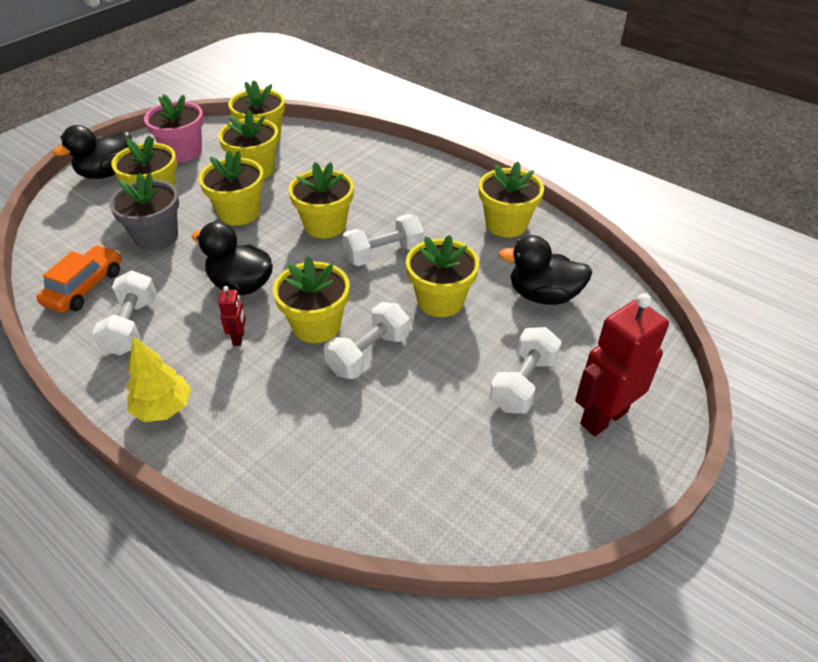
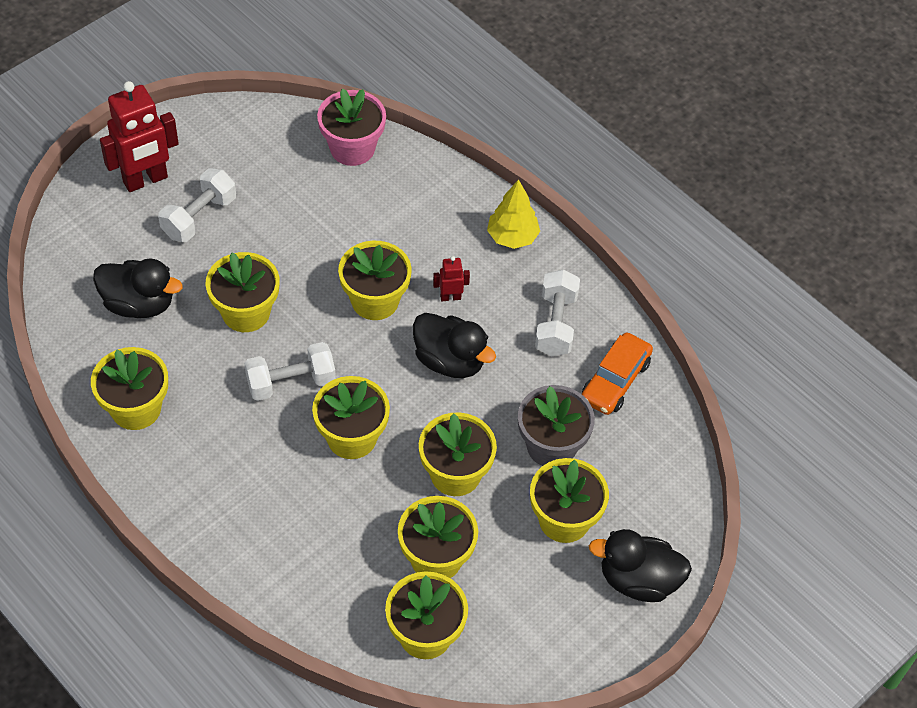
camera: 175 degrees left, 10 degrees up
black duck [53,125,132,179] -> black duck turned 135 degrees counterclockwise [589,529,692,602]
pink flower pot [144,94,204,162] -> pink flower pot moved to [317,88,386,166]
red robot [218,286,246,346] -> red robot turned 75 degrees clockwise [433,256,470,301]
white dumbbell [324,302,409,379] -> none

